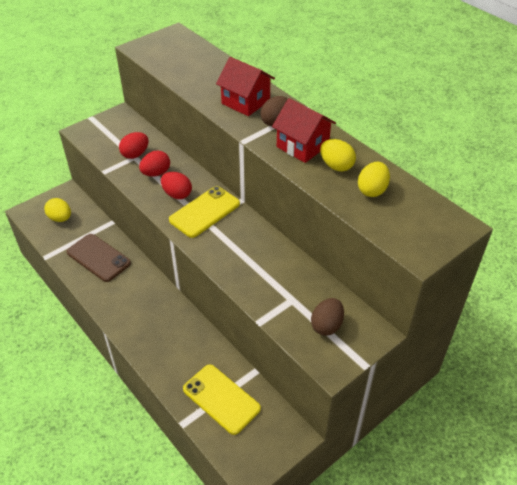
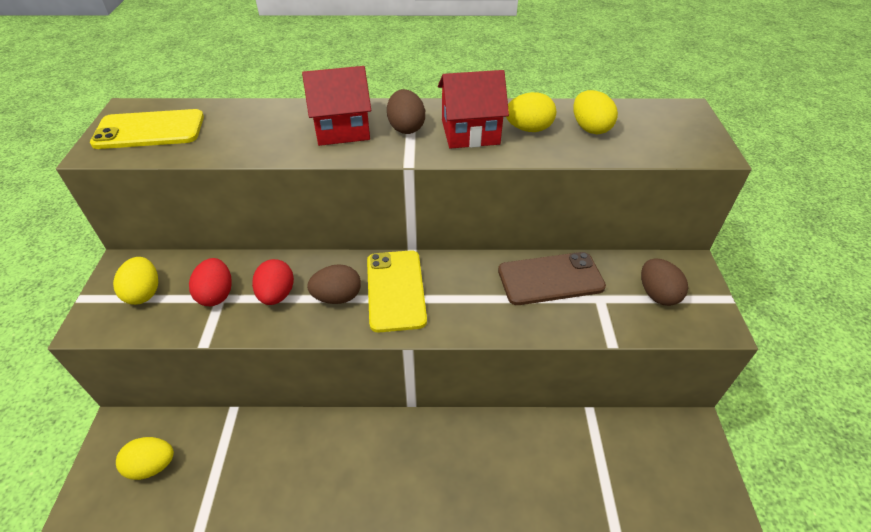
camera: 50 degrees left, 0 degrees up
brown phone [67,234,131,282] -> brown phone moved to [498,252,606,305]
red egg [161,172,192,199] -> brown egg [307,264,361,304]
yellow phone [183,364,261,435] -> yellow phone moved to [90,109,204,149]
none -> yellow egg [113,257,158,305]

